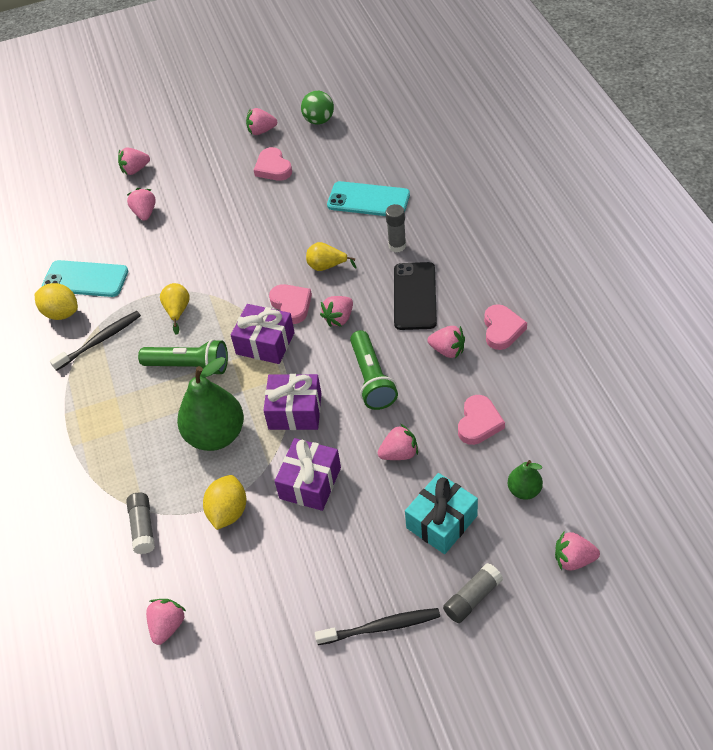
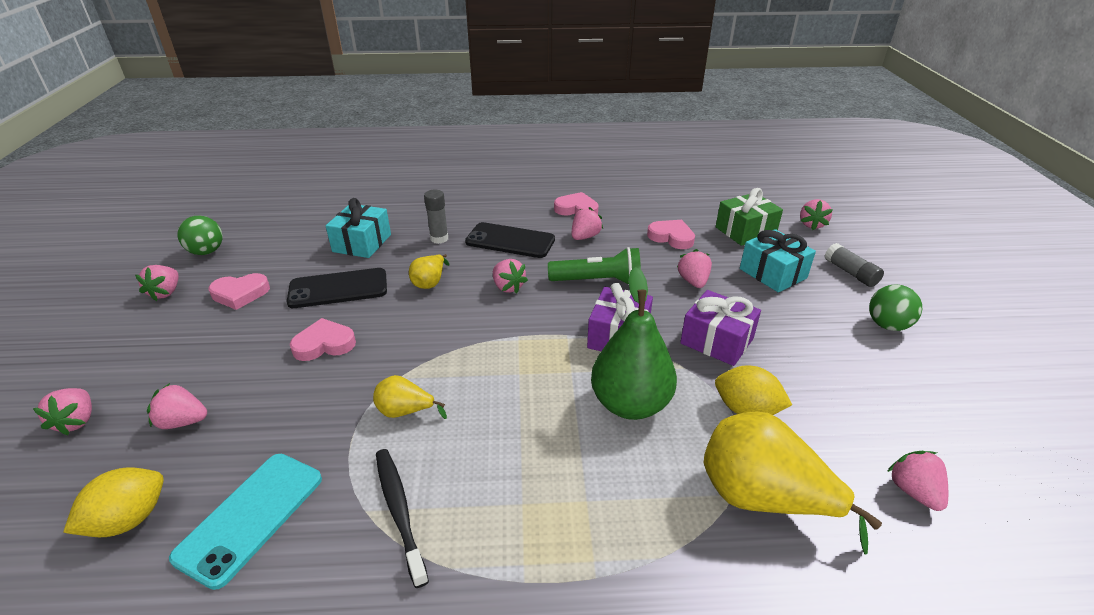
camera: 80 degrees left, 15 degrees down
yellow lemon [35,283,78,320] -> yellow lemon moved to [63,467,164,537]
grey glue stick [126,492,155,554] -> yellow pear [704,412,882,554]
green flashlight [138,339,228,376] -> none
pink strawberry [146,599,186,645] -> pink strawberry turned 45 degrees clockwise [887,451,948,511]
purple gift [231,304,295,364] -> none
pink heart [269,284,312,324] -> pink heart moved to [290,318,356,361]
black toothbrush [315,608,440,645] -> green ball [869,284,922,331]
turquoise phone [327,181,410,216] -> turquoise gift [326,198,391,258]
green pear [508,460,543,500] -> green gift [716,188,783,246]
none -> black phone [287,268,387,308]

